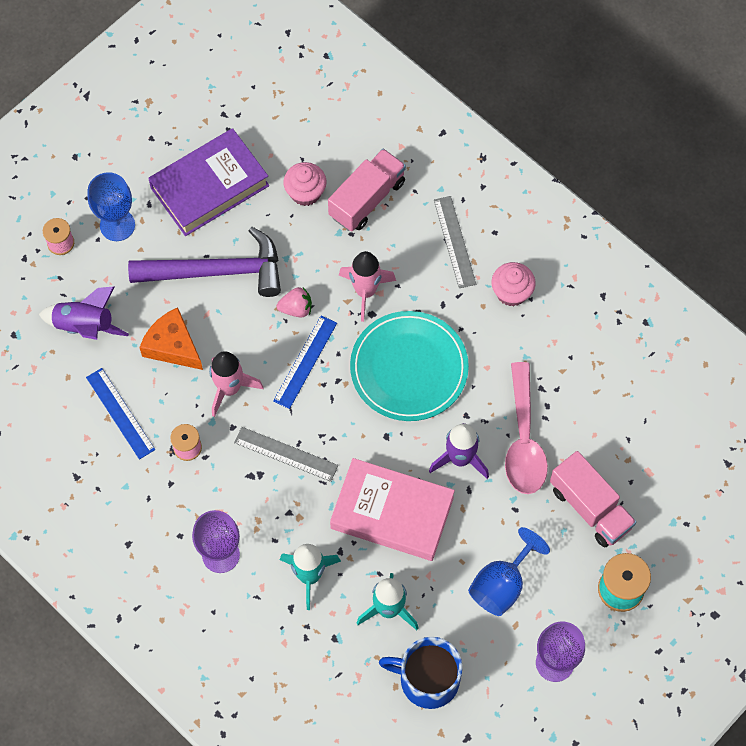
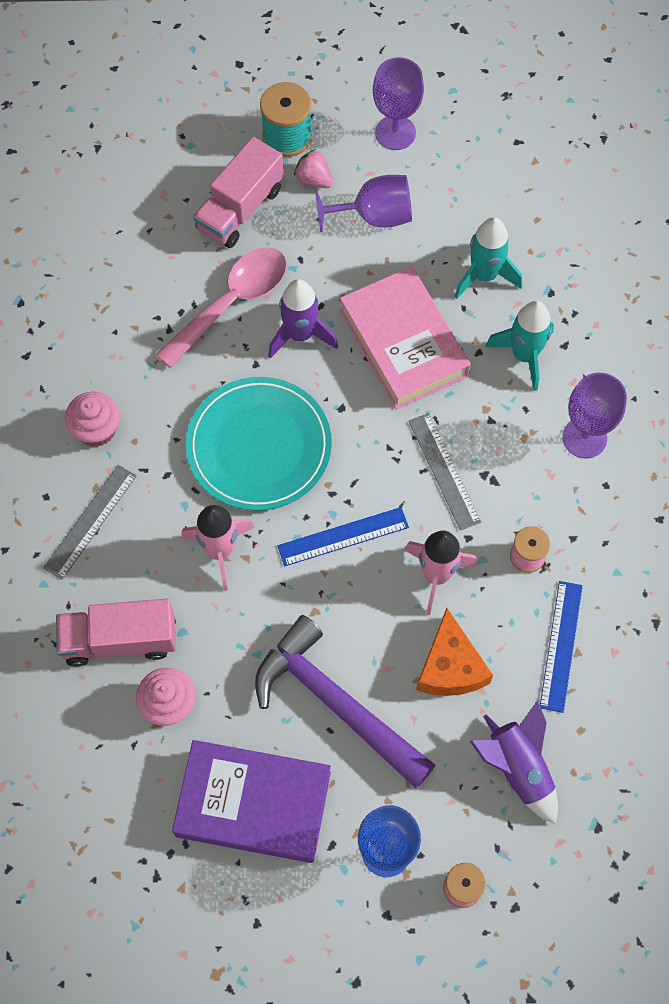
camera: 135 degrees left, 0 degrees up
pink strawberry [277,287,312,317] -> pink strawberry moved to [294,149,333,188]
blue mug [379,637,463,709] -> none
blue goblet [468,527,550,616] -> purple goblet [315,175,412,232]
pink truck [550,451,636,548] -> pink truck turned 150 degrees counterclockwise [193,137,284,248]

